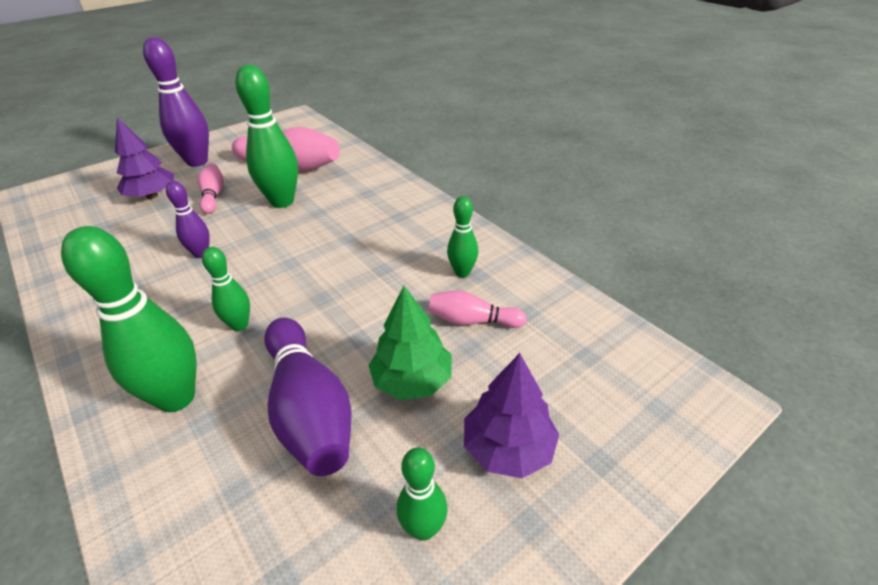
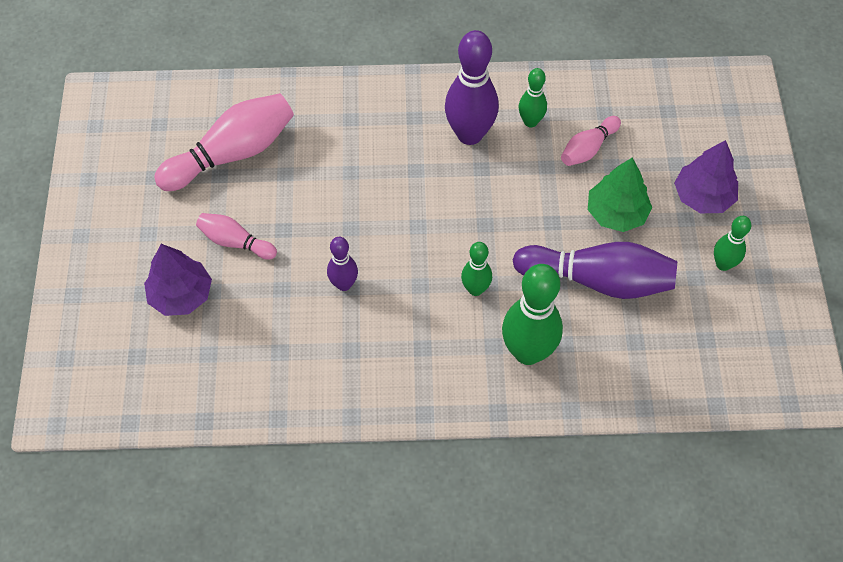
camera: 55 degrees left, 20 degrees up
purple bowling pin [143,37,209,167] -> purple bowling pin moved to [445,30,499,145]
green bowling pin [235,65,298,208] -> none

